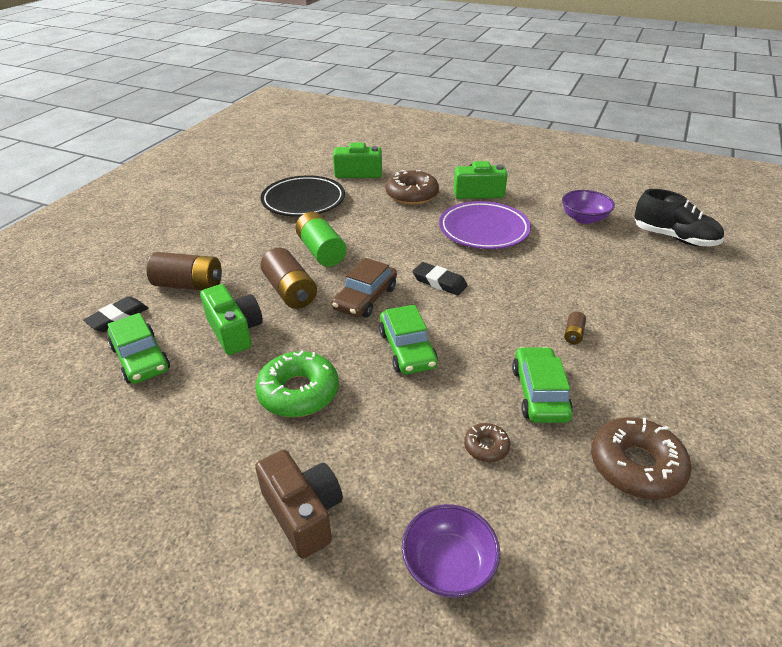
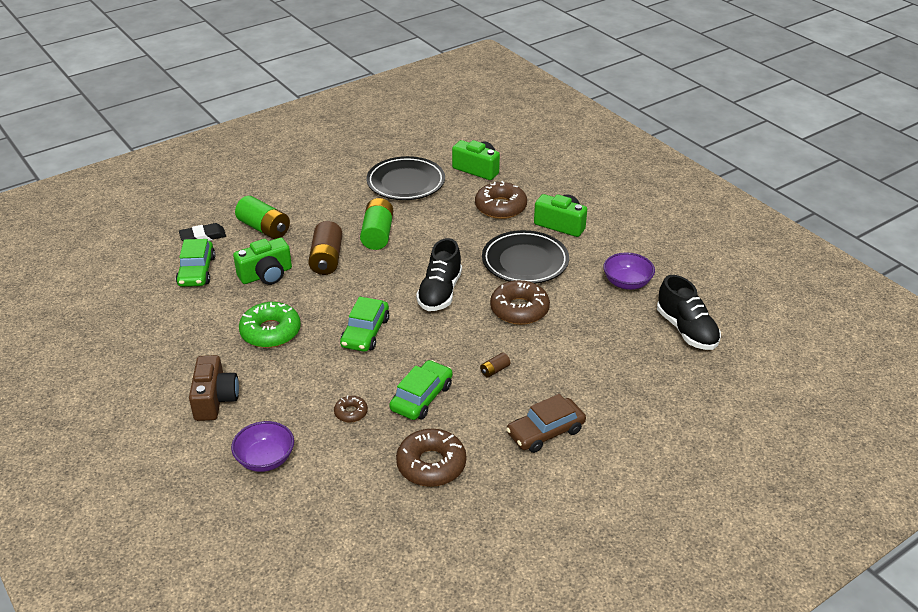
camera: 30 degrees right, 0 degrees up
brown battery [147,252,222,290] -> green battery [235,196,290,239]
green camera [200,284,263,355] -> green camera turned 60 degrees clockwise [233,238,292,285]
brown car [332,258,397,318] -> brown car moved to [506,394,586,453]
black eraser [412,262,468,295] -> black shoe [416,238,462,311]
purple plate [439,201,531,249] -> black plate [482,230,569,284]
none -> brown donut [490,280,550,325]

